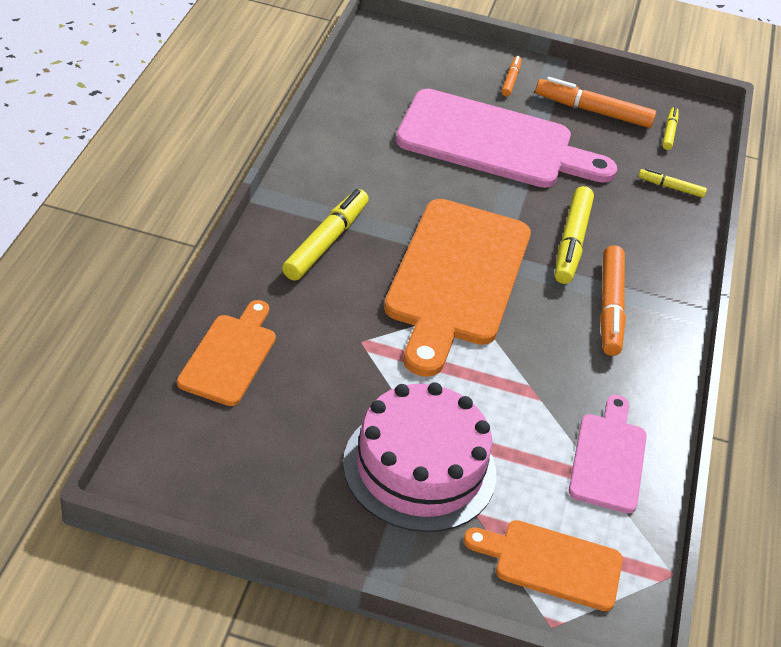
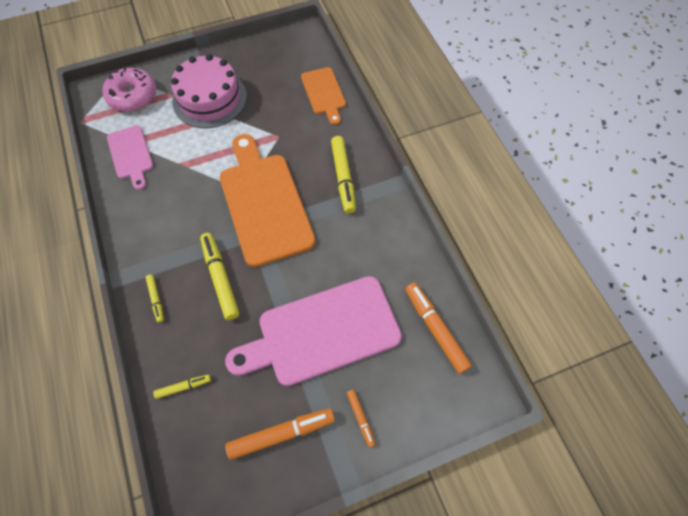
camera: 150 degrees right, 20 degrees up
orange cutting board [464,520,623,611] -> pink donut [102,68,156,112]
orange marker [600,245,626,356] -> orange marker moved to [405,283,472,374]
yellow marker [662,107,679,150] -> yellow marker moved to [146,275,164,323]

